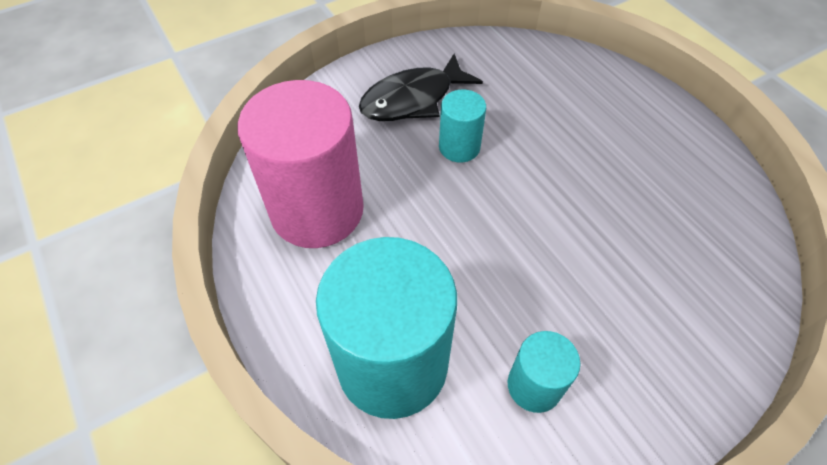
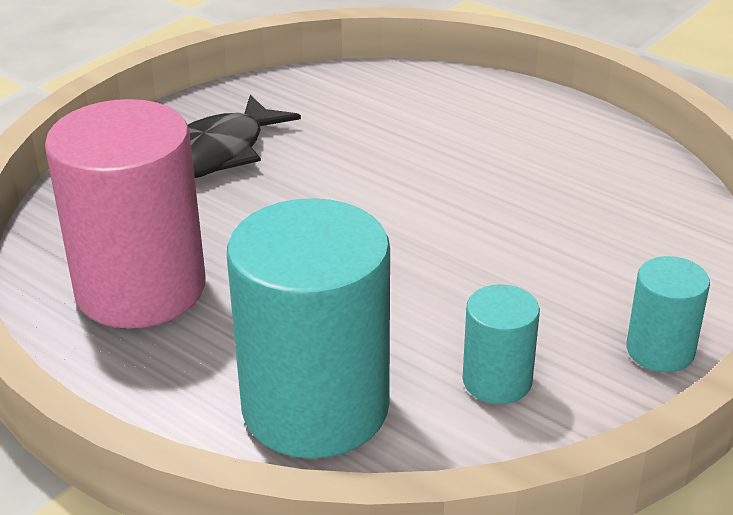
camera: 20 degrees left, 20 degrees down
turquoise cylinder [439,89,486,163] -> turquoise cylinder moved to [626,256,710,372]

